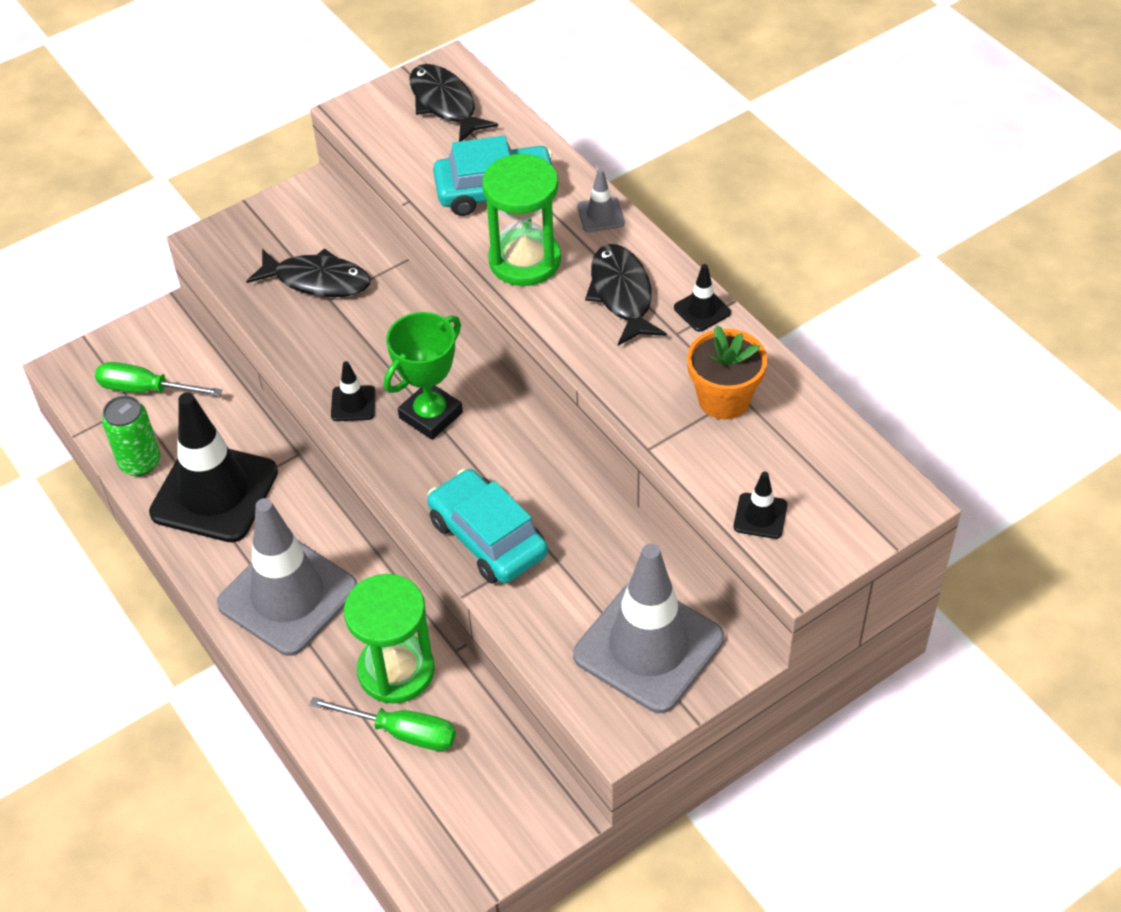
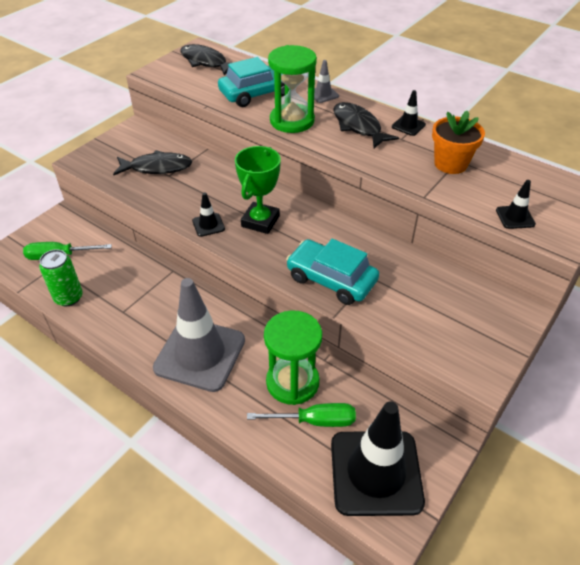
camera: 20 degrees left, 5 degrees down
black traffic cone [149,392,278,542] -> black traffic cone moved to [331,401,425,516]
grey traffic cone [573,544,724,713] -> none

